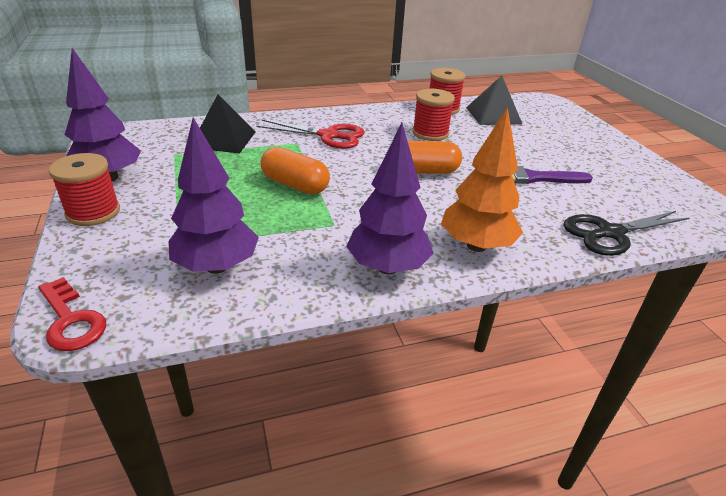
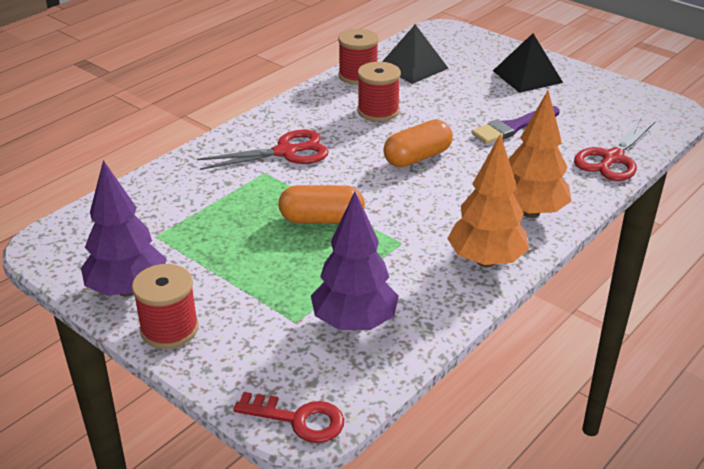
camera: 30 degrees left, 0 degrees up
black pyramid [200,94,256,153] -> black pyramid moved to [493,33,563,93]
purple tree [346,123,434,274] -> orange tree [447,134,529,267]
black scissors [564,211,690,256] -> red scissors [574,119,656,181]

